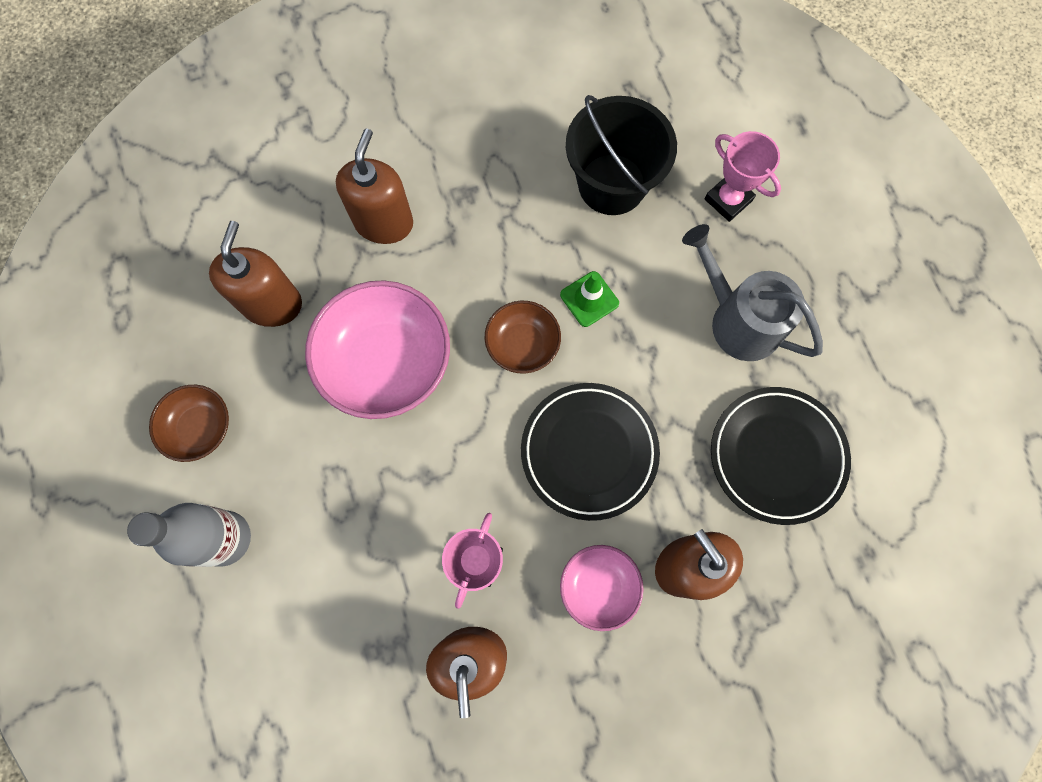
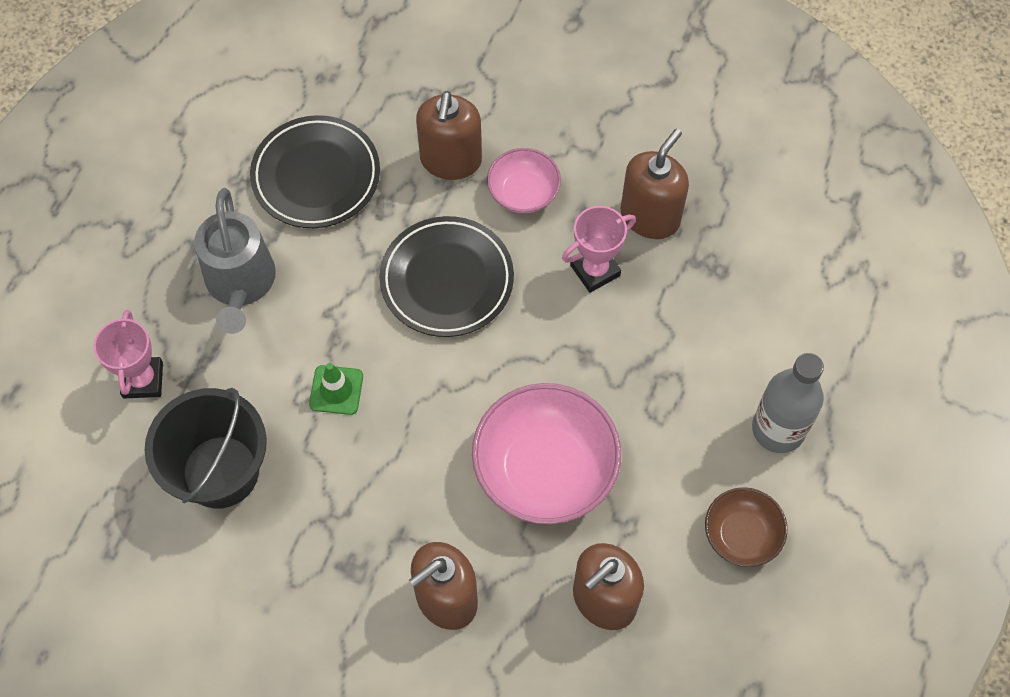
camera: 140 degrees left, 10 degrees down
brown bowl [485,301,561,374] -> none

